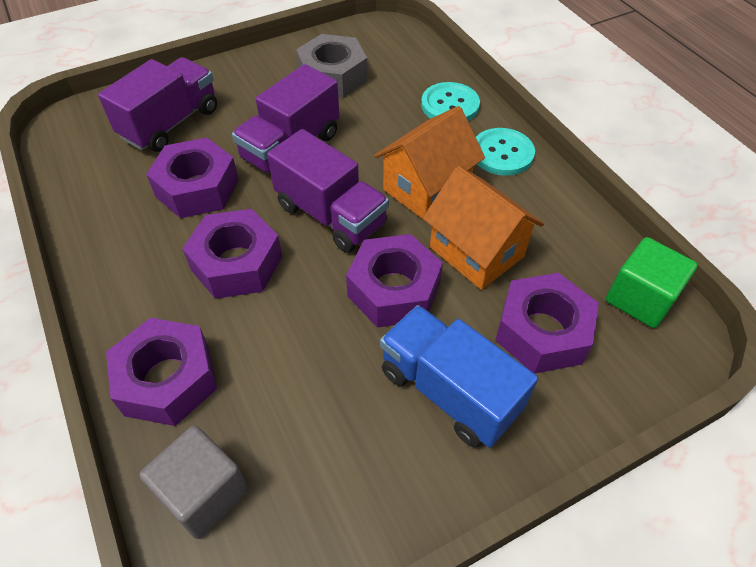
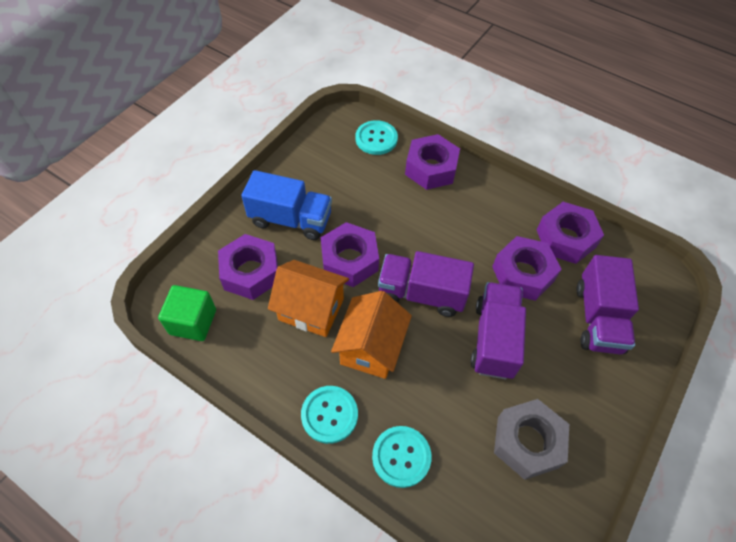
camera: 150 degrees right, 5 degrees up
grey cube [139,426,248,539] -> turquoise button [356,120,398,155]
purple nut [182,209,282,299] -> purple nut moved to [537,202,604,264]

